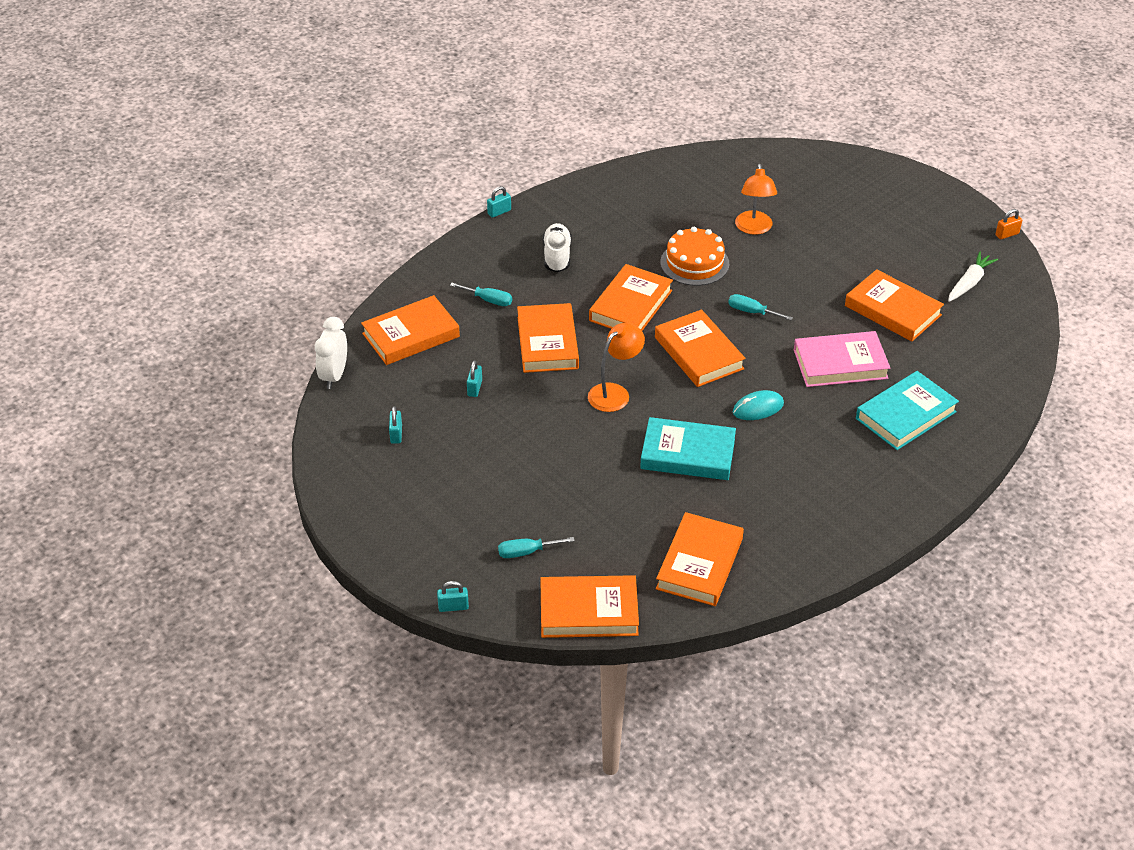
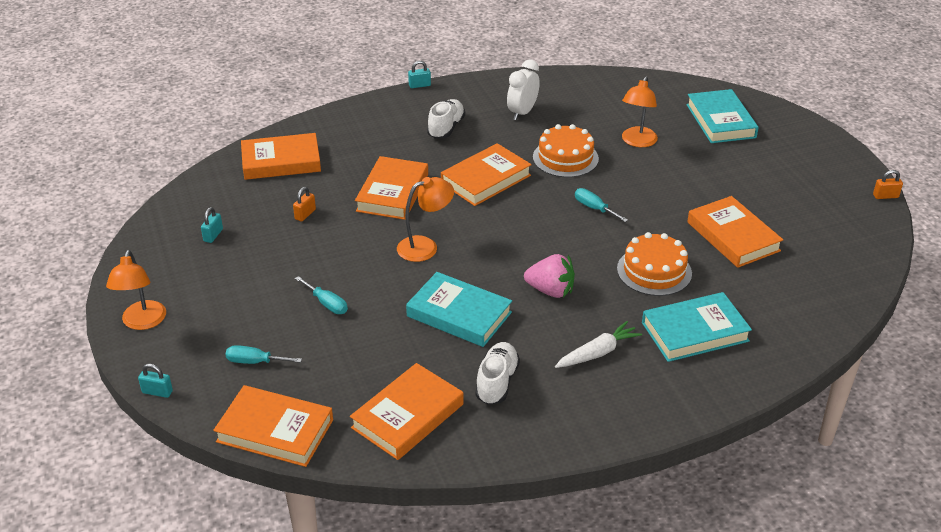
camera: 20 degrees right, 5 degrees down
white clock [315,317,347,389] -> white clock moved to [507,59,540,120]
turquoise screwdriver [450,283,512,306] -> turquoise screwdriver moved to [295,276,348,314]
turquoise padlock [467,360,482,397] -> orange padlock [293,187,316,222]
orange book [655,309,746,387] -> none
turquoise mouse [733,390,784,420] -> pink strawberry [524,254,575,298]
pink book [794,331,890,387] -> orange cake [617,232,692,296]
white carrot [948,251,998,302] -> white carrot moved to [555,321,642,368]
none -> orange lamp [106,250,166,330]
none -> white shoe [475,342,520,405]
none -> turquoise book [686,89,759,143]

